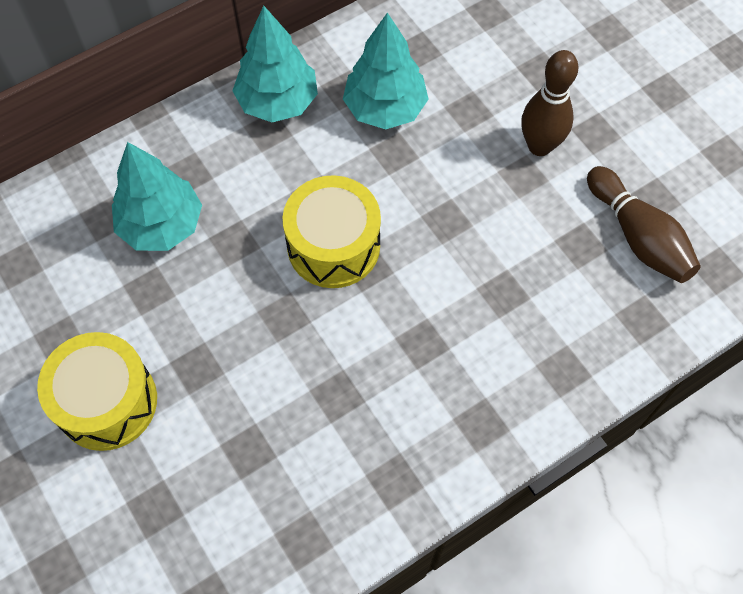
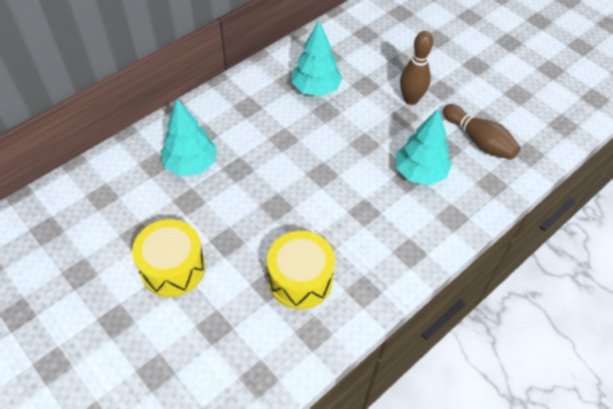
camera: 10 degrees left, 10 degrees down
turquoise tree [232,6,318,122] -> turquoise tree moved to [396,108,452,185]
yellow drum [283,175,381,288] -> yellow drum moved to [267,231,335,309]

